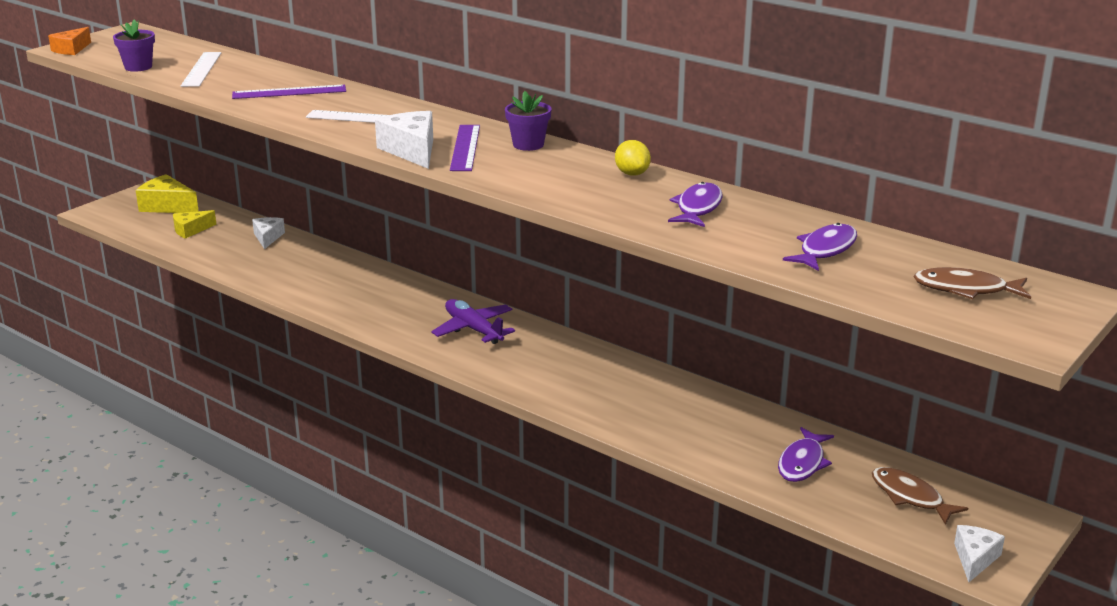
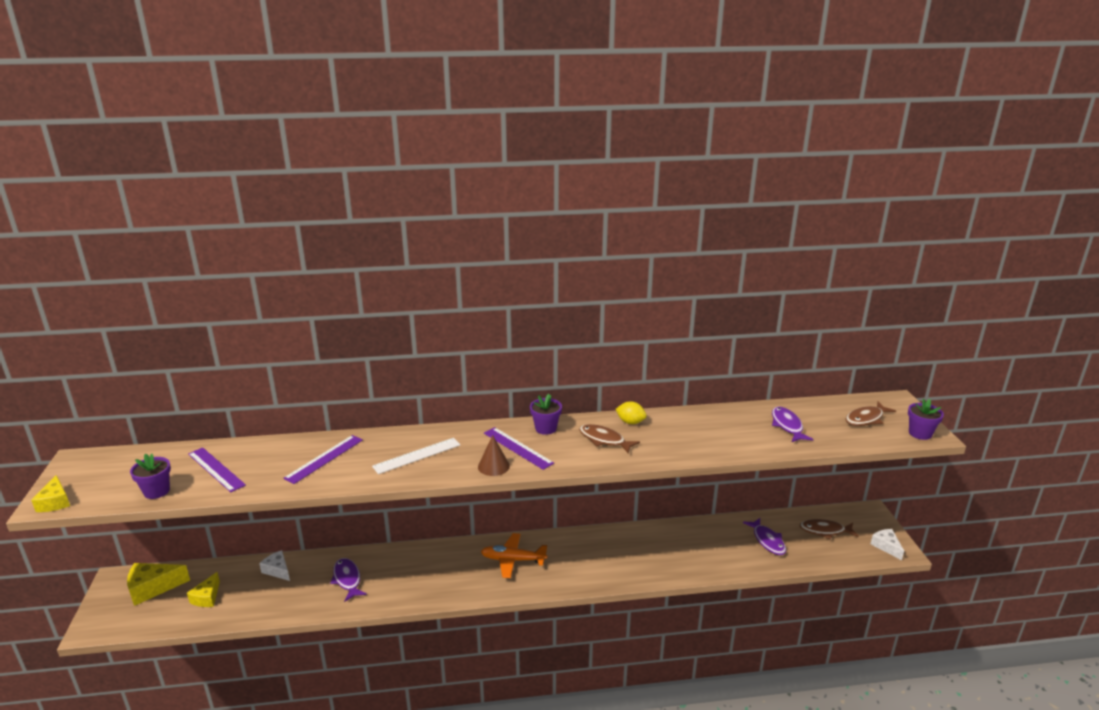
camera: 45 degrees left, 0 degrees up
orange cheese [48,27,91,55] -> yellow cheese [31,475,70,512]
white ruler [181,52,221,87] -> purple ruler [188,447,246,492]
white cheese [375,111,433,169] -> brown cone [478,435,510,476]
purple plane [431,299,515,344] -> orange plane [481,533,547,578]
purple fish [668,182,723,227] -> purple fish moved to [330,558,367,602]
none -> brown fish [579,424,640,453]
none -> purple flower pot [908,399,944,440]

